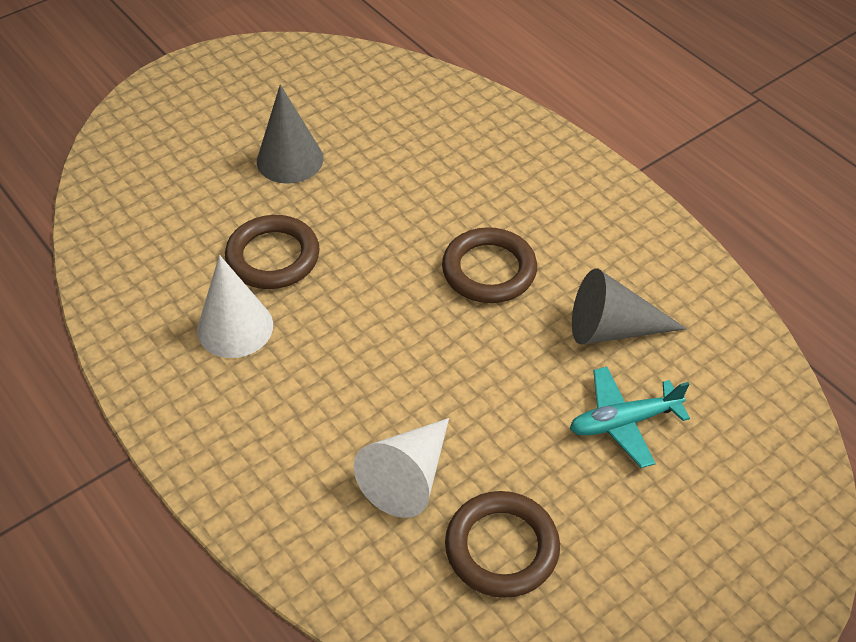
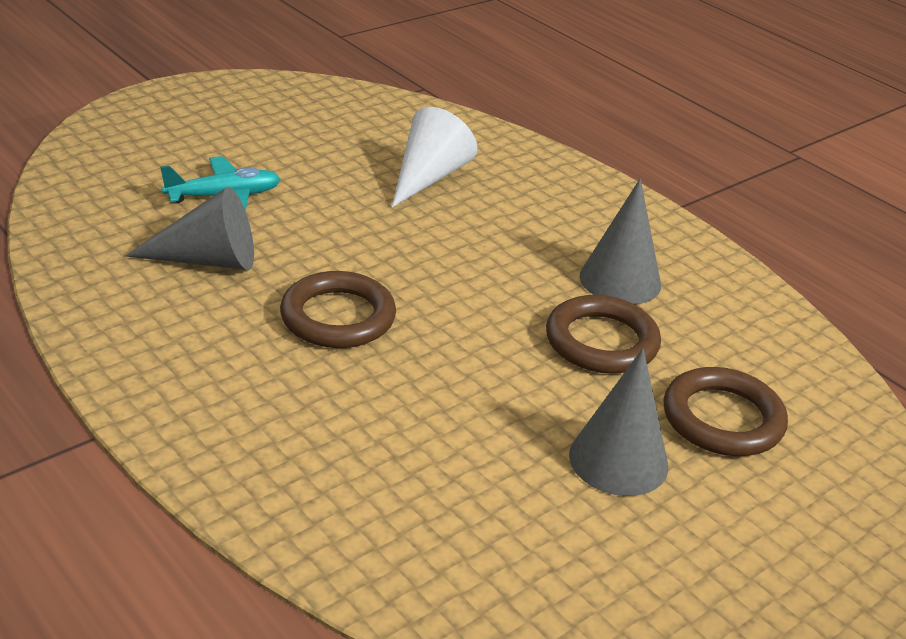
camera: 175 degrees right, 15 degrees down
white cone [197,255,273,358] -> grey cone [580,179,661,304]
brown ring [445,491,560,598] -> brown ring moved to [663,367,788,456]

